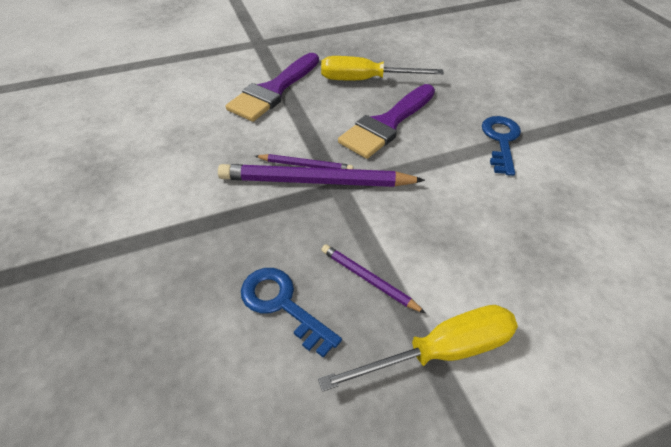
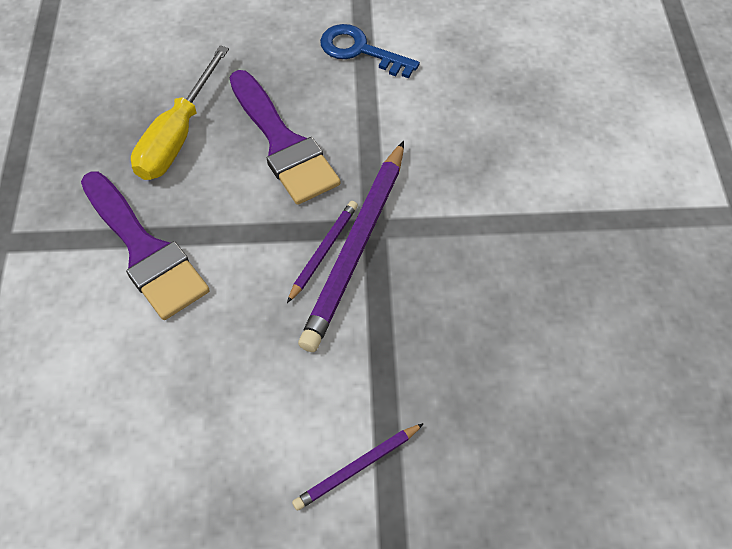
camera: 70 degrees left, 10 degrees up
blue key [241,268,342,358] -> none
yellow screwdriver [318,305,518,392] -> none
purple pencil [321,244,426,314] -> purple pencil moved to [292,423,424,511]

